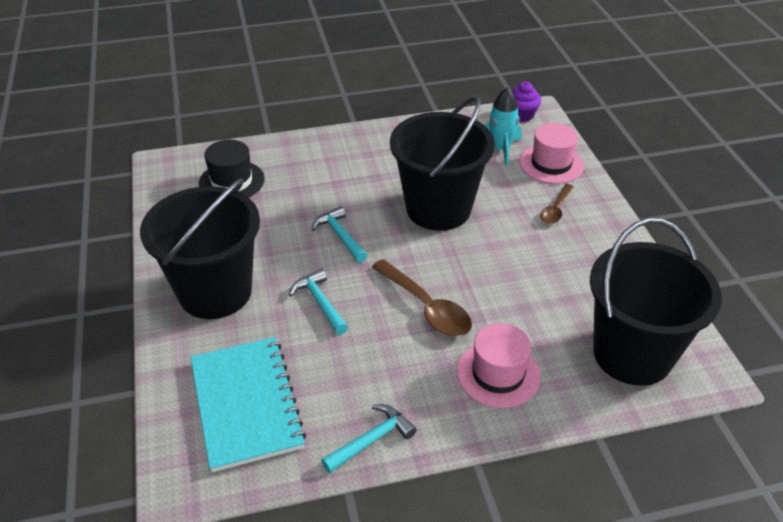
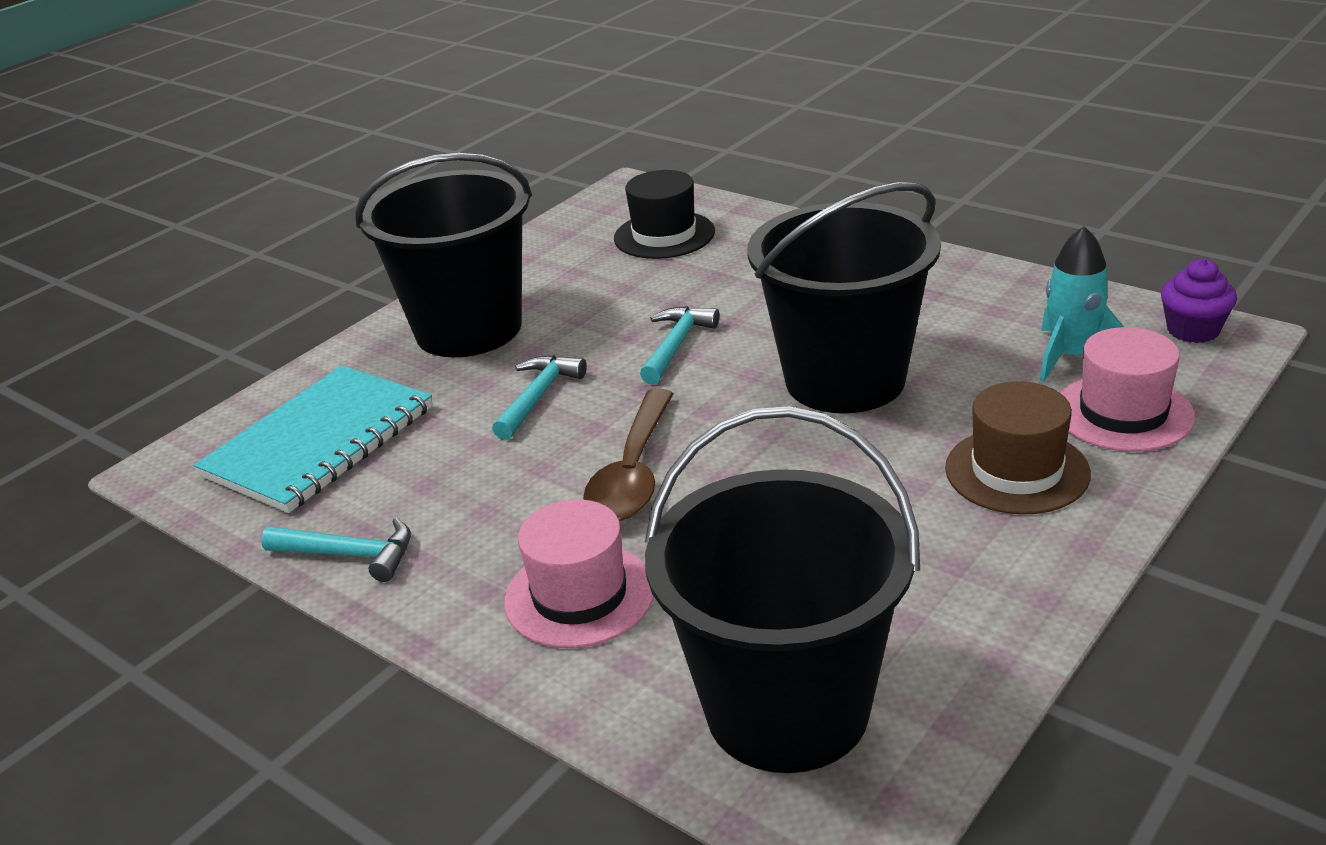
camera: 55 degrees right, 10 degrees down
brown spoon [540,184,573,224] -> brown hat [945,381,1091,514]

